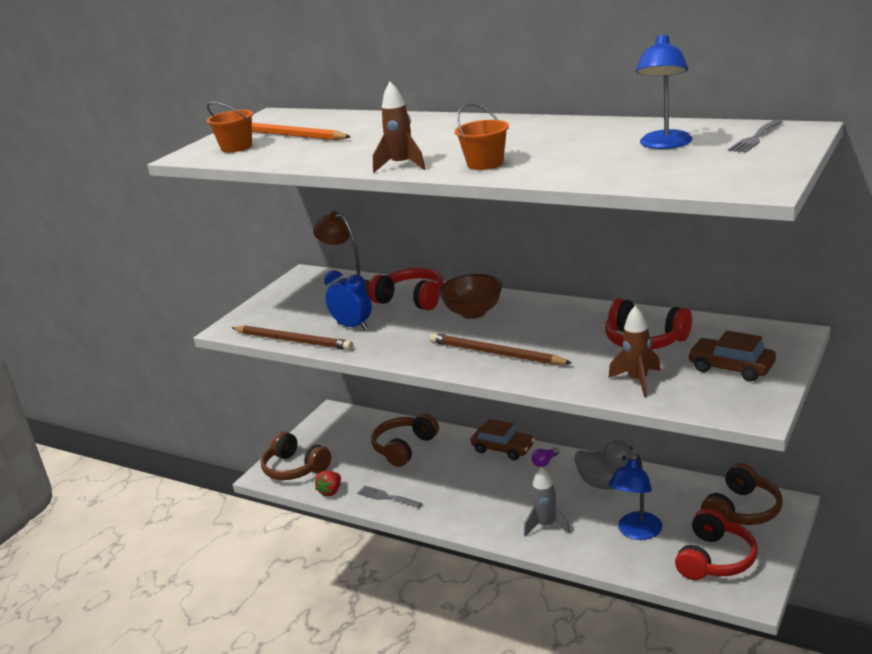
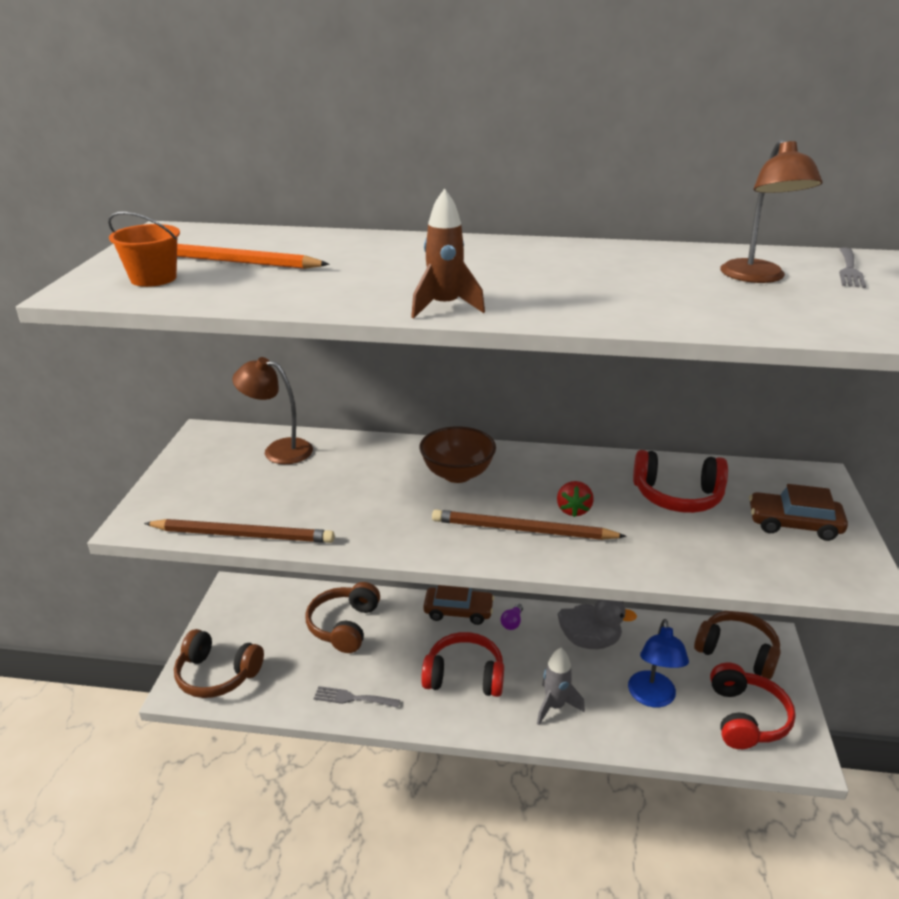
camera: 25 degrees left, 5 degrees up
red strawberry [315,471,341,496] -> red strawberry moved to [557,481,594,517]
blue clock [324,270,372,330] -> none
red headphones [368,268,444,310] -> red headphones moved to [421,632,504,697]
orange bucket [455,103,509,170] -> none
brown rocket [608,306,661,397] -> none
blue lamp [636,33,693,149] -> brown lamp [720,139,823,283]
brown headphones [701,463,783,525] -> brown headphones turned 75 degrees counterclockwise [694,611,781,679]

